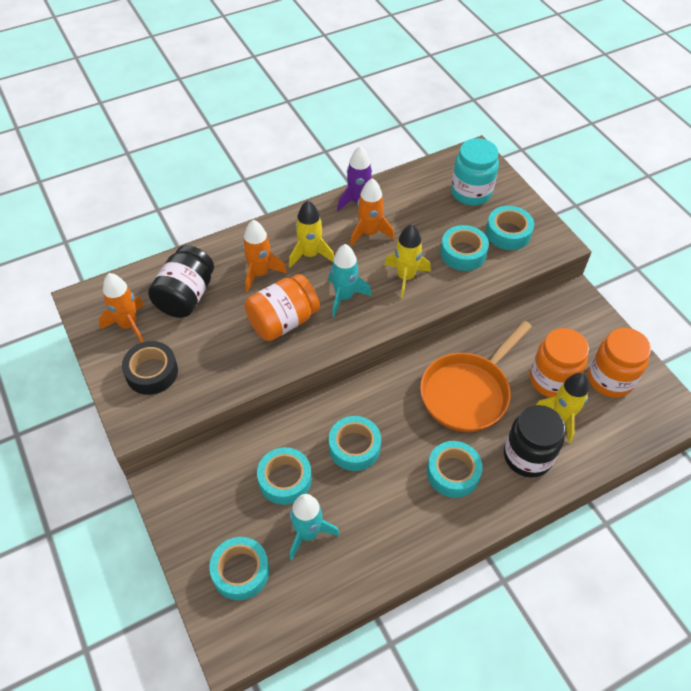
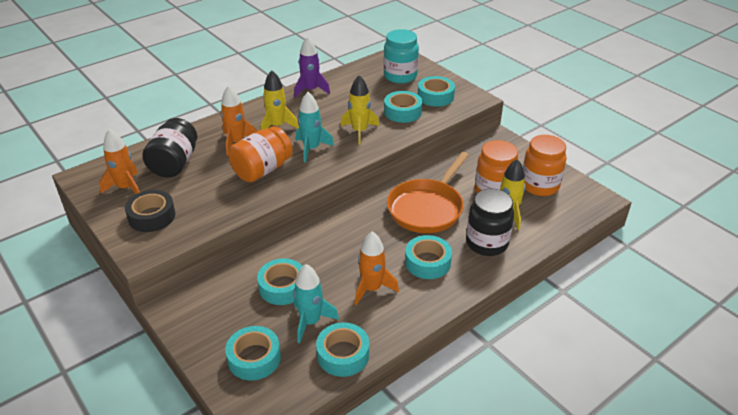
camera: 10 degrees left, 15 degrees down
turquoise tape [329,416,381,471] -> turquoise tape moved to [316,323,369,377]
orange rocket [350,178,394,247] -> orange rocket moved to [355,231,399,306]

